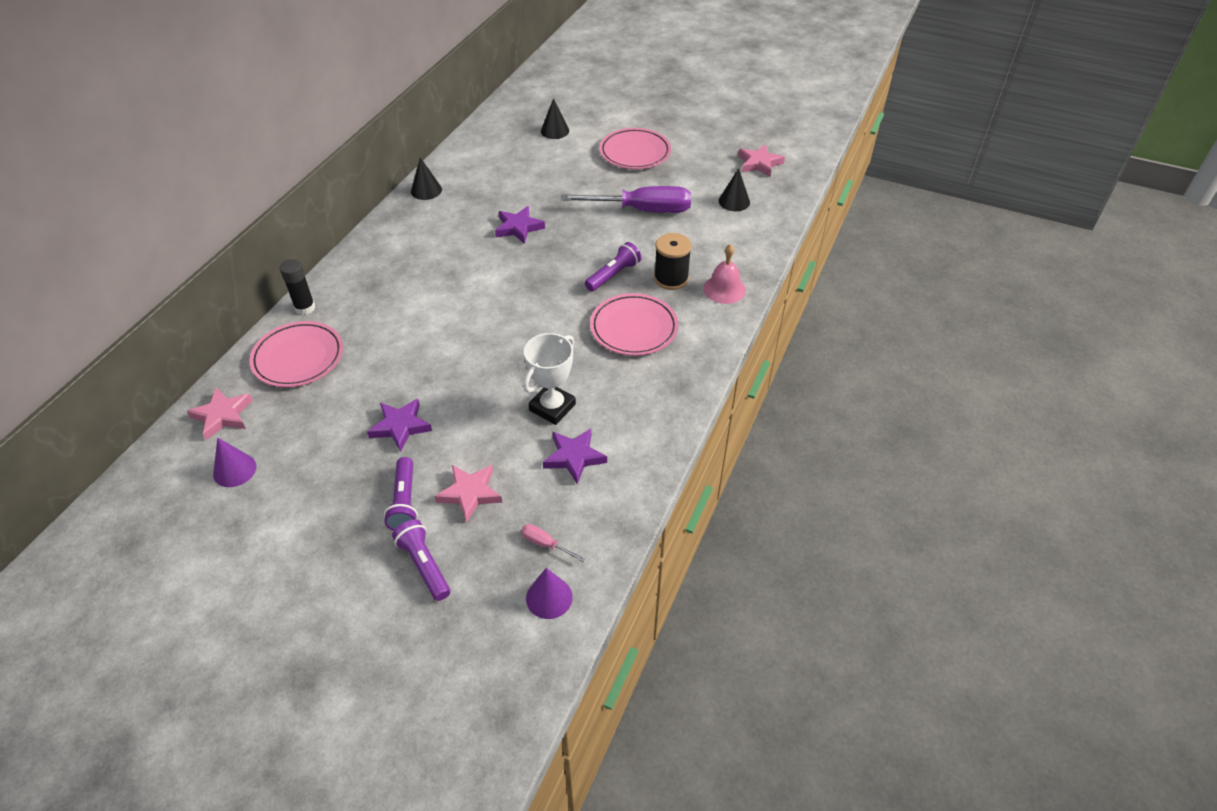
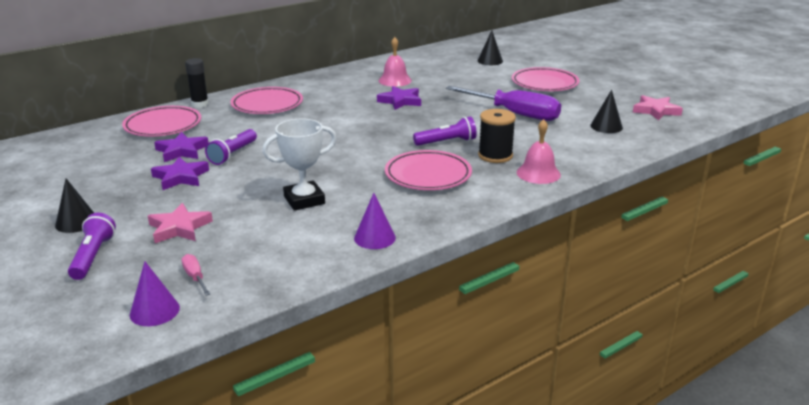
camera: 30 degrees right, 20 degrees down
pink star [187,388,253,440] -> none
purple cone [213,438,256,487] -> purple cone moved to [354,193,396,249]
purple flashlight [384,457,418,531] -> purple flashlight moved to [205,129,257,165]
black cone [411,157,442,200] -> black cone moved to [55,178,94,233]
purple star [543,429,607,484] -> purple star moved to [154,132,208,162]
none -> pink plate [230,87,303,114]
none -> pink bell [379,37,412,87]

